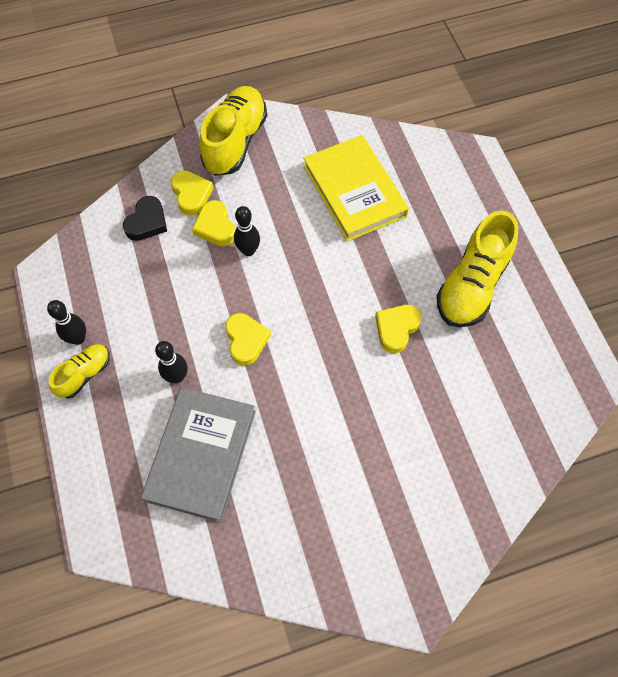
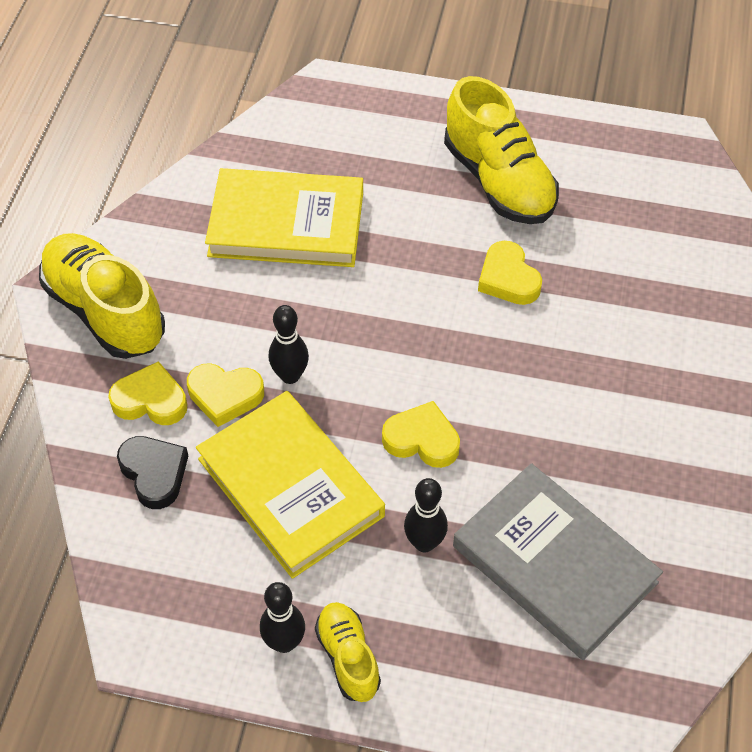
camera: 60 degrees left, 10 degrees down
none -> yellow book [196,391,385,579]

